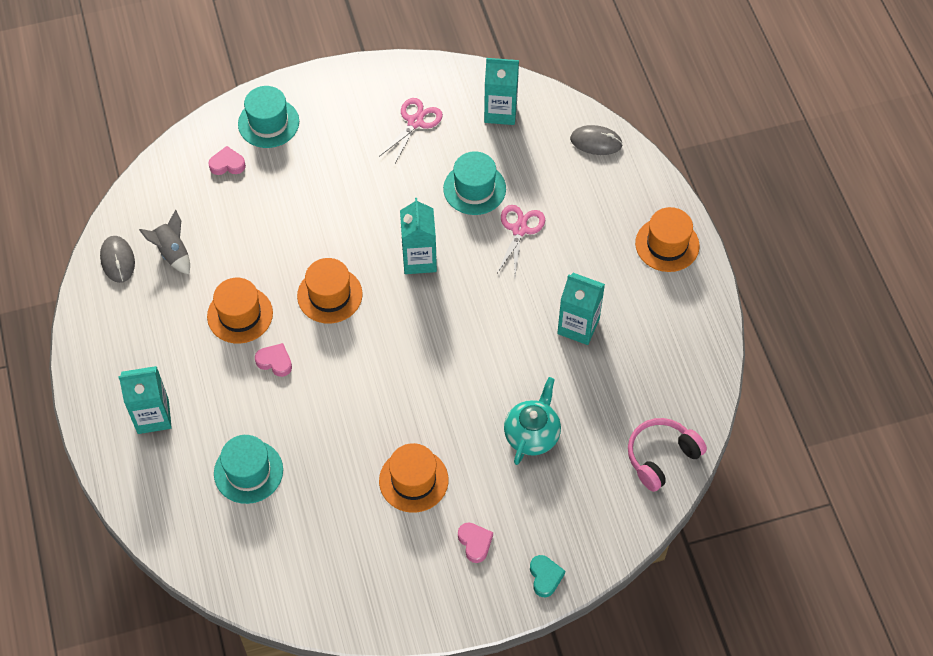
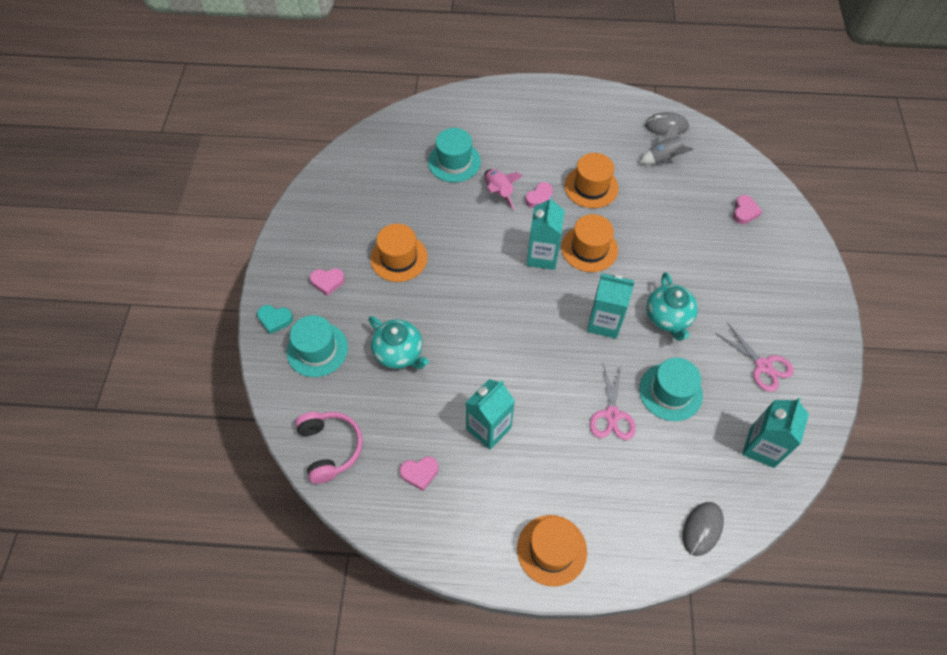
camera: 110 degrees right, 0 degrees up
turquoise carton [118,366,172,434] -> turquoise carton moved to [527,196,565,270]
turquoise hat [238,86,299,148] -> turquoise hat moved to [287,315,348,377]
pink scissors [497,205,545,275] -> pink scissors turned 60 degrees clockwise [590,362,636,440]
none -> pink heart [400,456,439,491]
none -> pink rocket [484,169,523,210]
none -> turquoise teapot [646,272,698,341]

